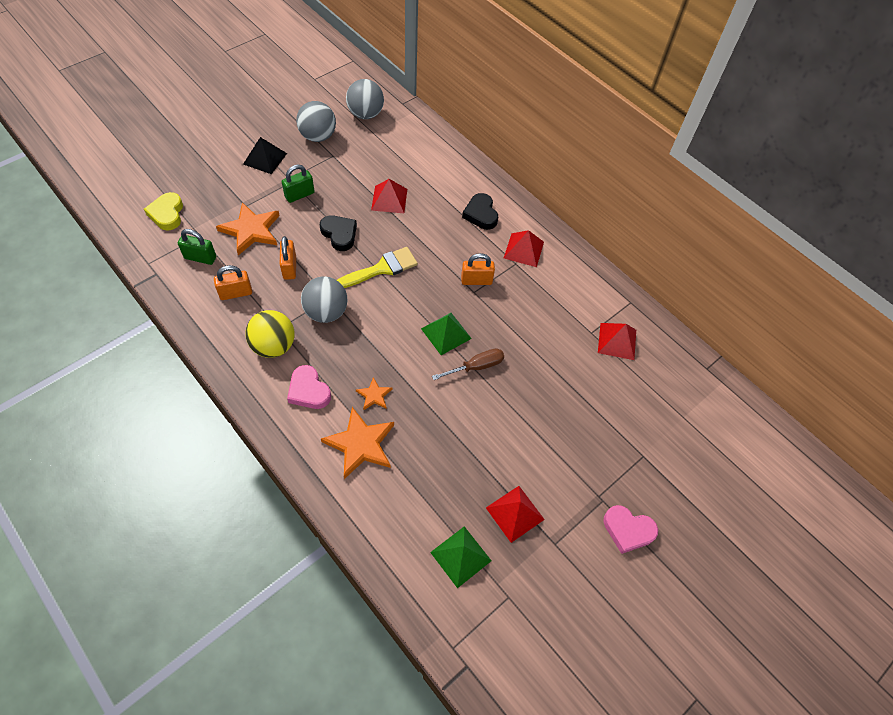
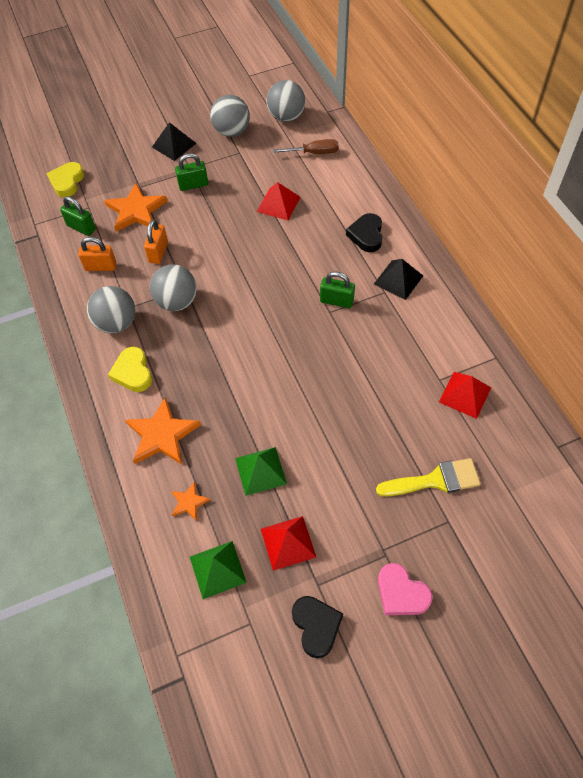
camera: 25 degrees right, 0 degrees up
yellow ball [245,310,295,358] -> grey ball [87,286,135,333]
pink heart [287,365,331,409] -> yellow heart [108,347,152,392]
black heart [320,215,357,251] -> black heart moved to [292,596,343,658]
yellow brush [337,247,418,288] -> yellow brush moved to [376,458,480,496]
orange star [356,377,392,410] -> orange star moved to [171,481,210,521]
green pyramid [421,313,472,355] -> green pyramid moved to [235,447,287,496]
brown screwdriver [432,348,504,380] -> brown screwdriver moved to [273,139,339,154]
orange padlock [461,253,495,285] -> green padlock [320,271,355,308]
red pyramid [504,230,544,267] -> black pyramid [374,259,423,300]

